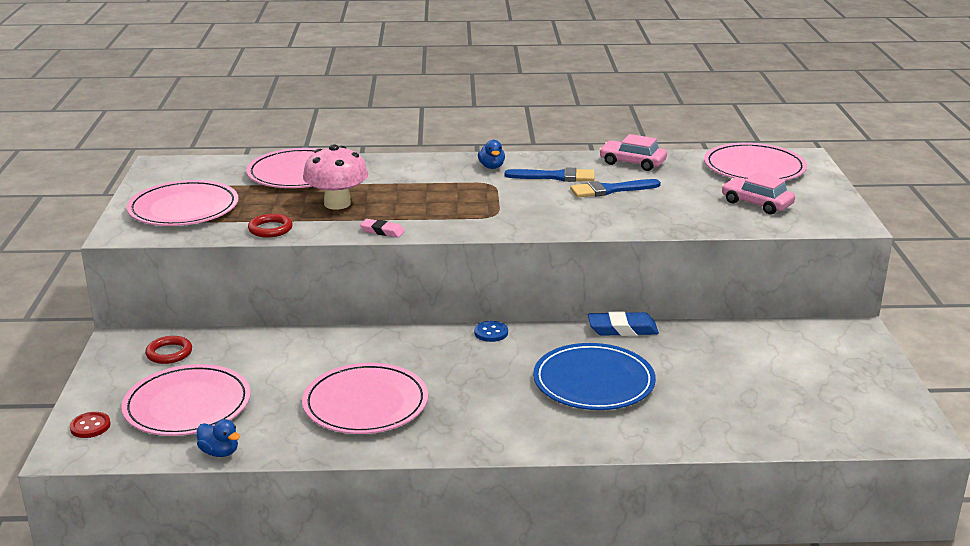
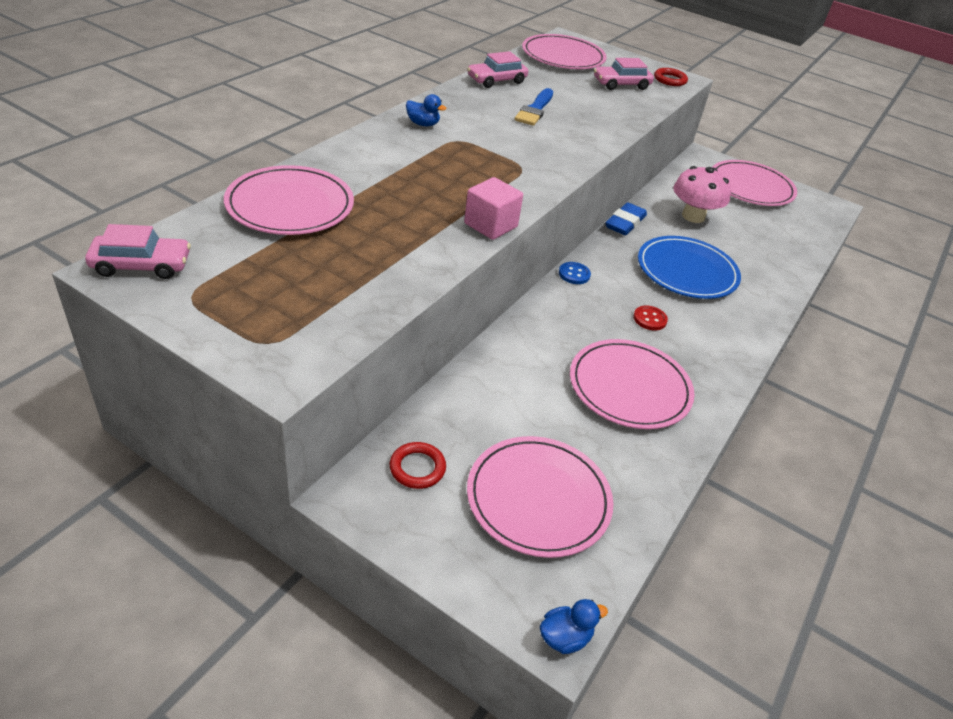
camera: 60 degrees left, 15 degrees up
red button [70,412,111,438] -> red button moved to [633,306,668,330]
pink plate [126,180,238,226] -> pink plate moved to [712,160,797,206]
blue duck [197,419,240,457] -> blue duck moved to [540,599,608,654]
red ring [248,214,293,238] -> red ring moved to [654,68,688,86]
pink mushroom [303,144,368,210] -> pink mushroom moved to [673,166,731,223]
pink eraser [360,219,405,237] -> pink cube [464,177,523,240]
blue brush [505,167,595,182] -> none
none -> pink car [85,224,191,279]

